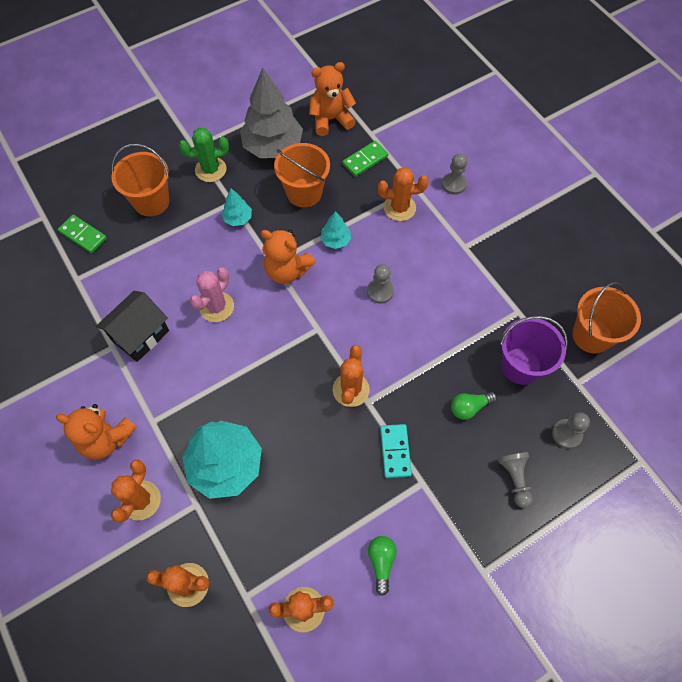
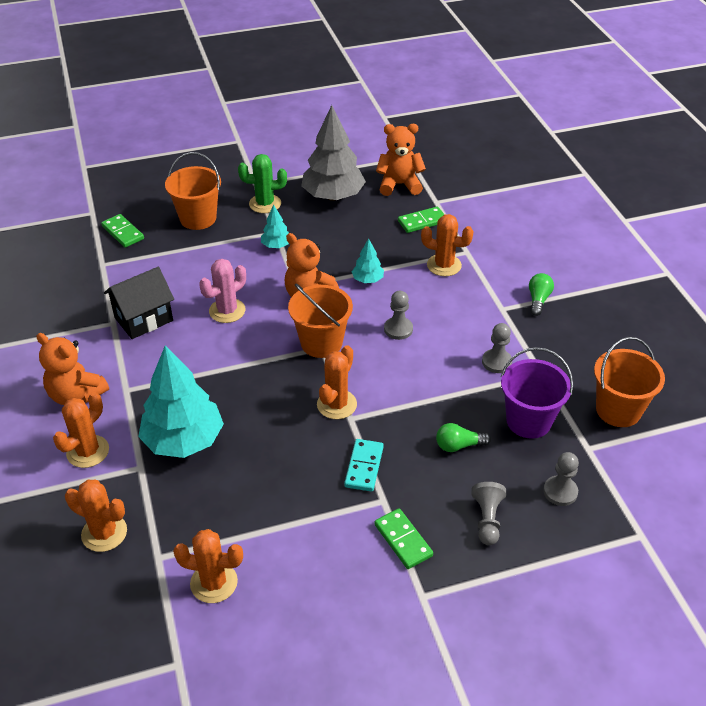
camera: 15 degrees right, 20 degrees down
orange bucket [274,143,330,208] -> orange bucket moved to [288,283,353,358]
green light bulb [368,536,397,596] -> green light bulb moved to [529,273,554,316]
grey pawn [442,154,467,195] -> grey pawn moved to [482,323,512,373]
none -> green domino [374,509,433,569]

